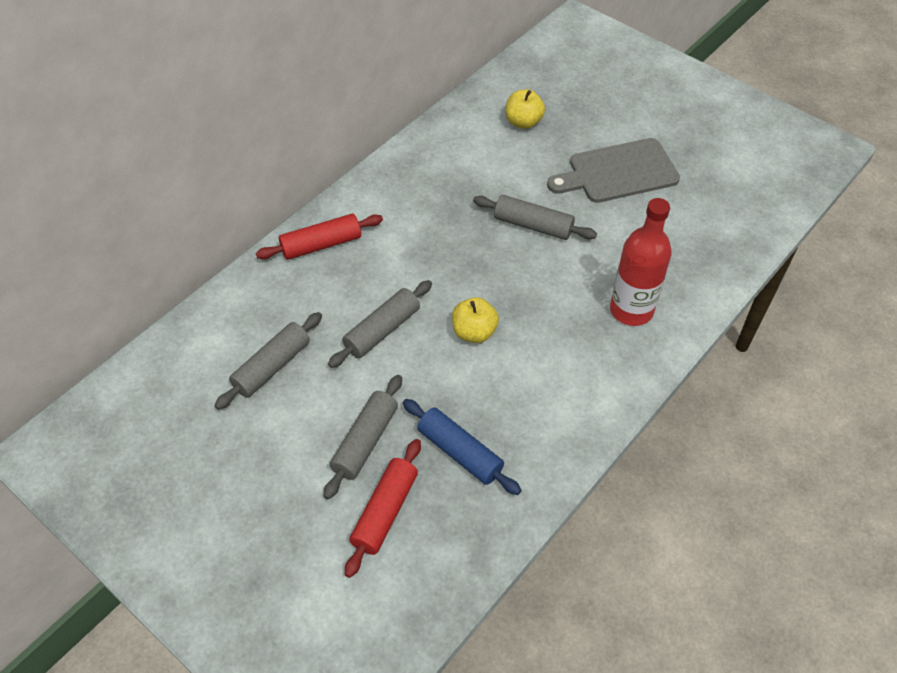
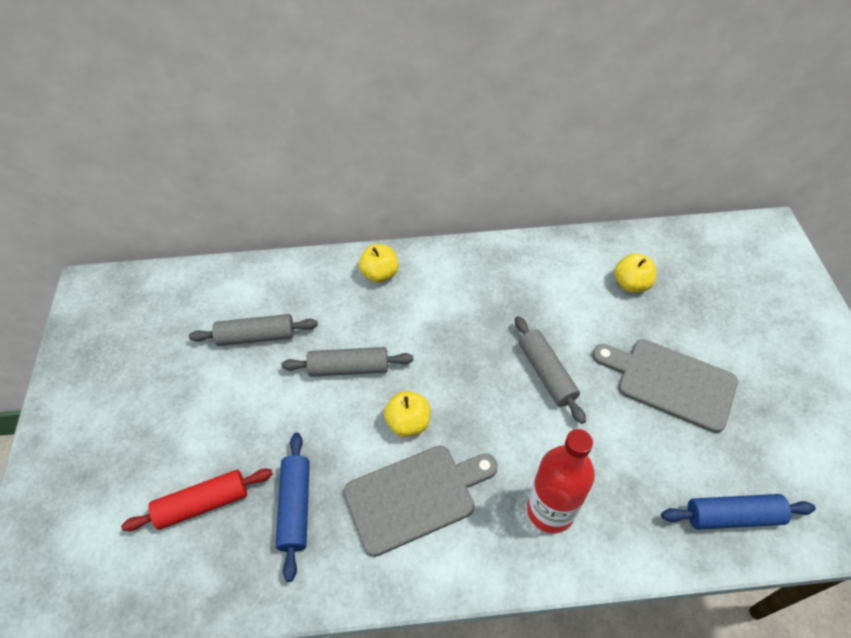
camera: 45 degrees right, 0 degrees up
red rolling pin [256,214,383,260] -> yellow apple [359,244,398,283]
grey rolling pin [324,375,402,499] -> none
none -> grey cutting board [344,446,498,557]
none -> blue rolling pin [661,494,816,530]

